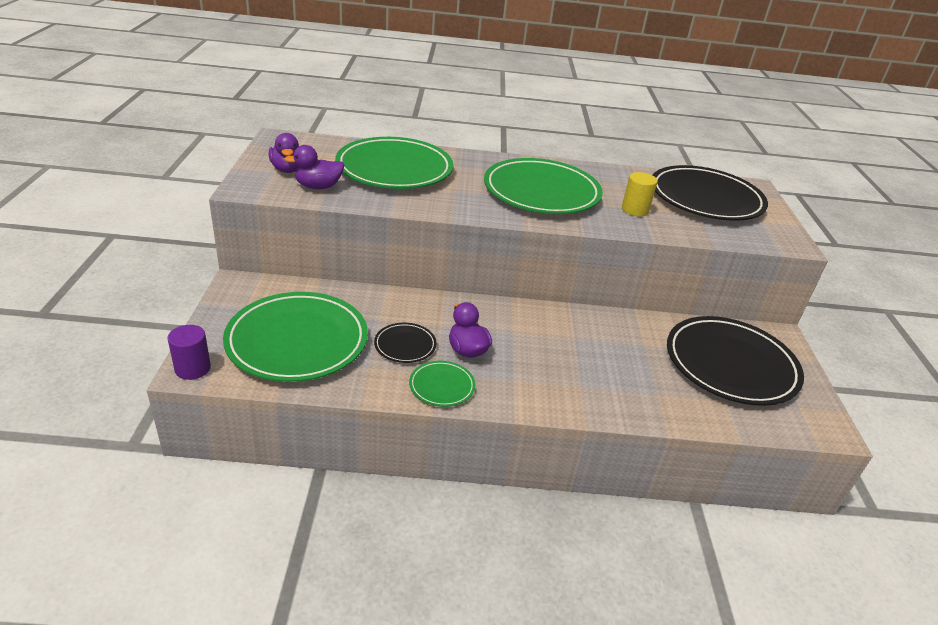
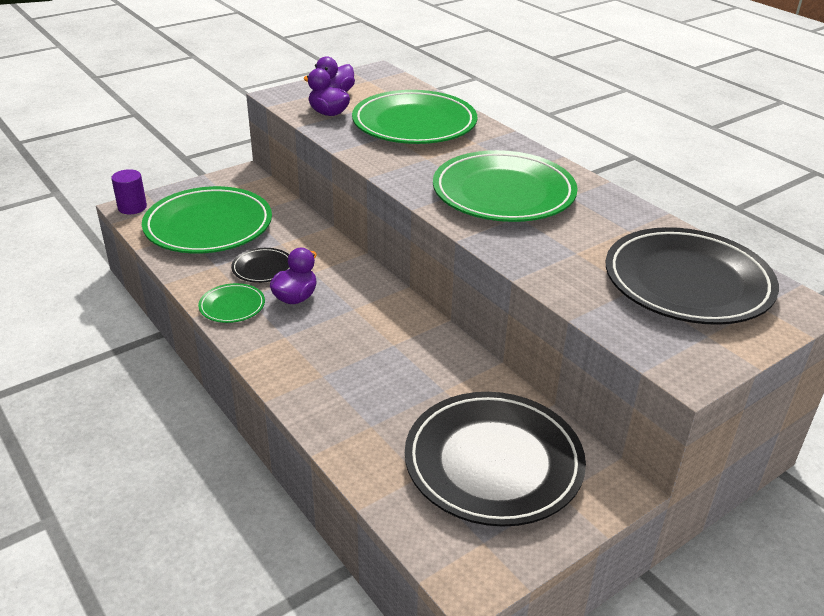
camera: 55 degrees right, 0 degrees up
yellow cylinder [622,172,658,216] -> none

